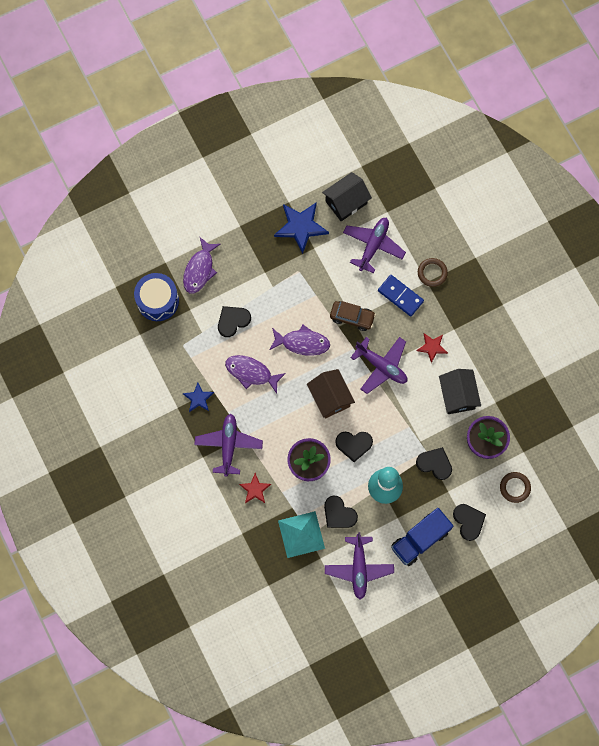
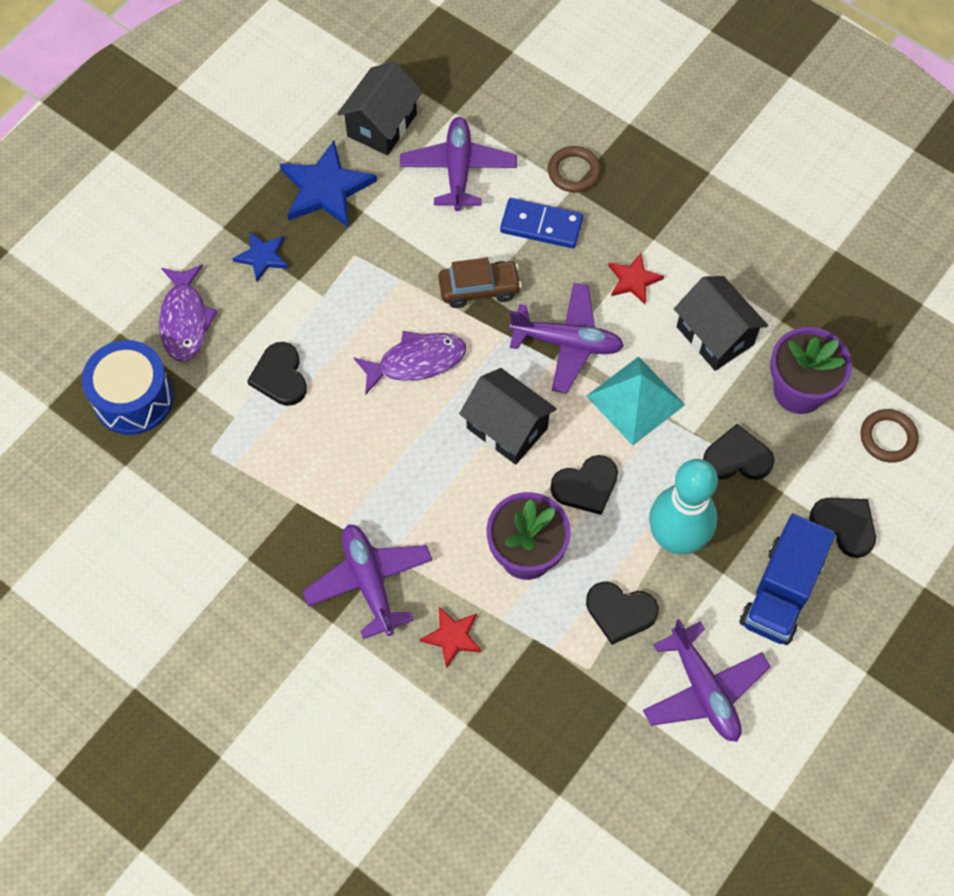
camera: 25 degrees left, 10 degrees down
blue star [182,383,214,412] -> blue star moved to [232,232,289,282]
black heart [218,306,251,337] -> black heart turned 45 degrees counterclockwise [247,342,307,406]
purple fish [225,355,286,394] -> none
turquoise pyramid [278,511,325,558] -> turquoise pyramid moved to [586,356,685,446]
brown house [307,369,355,418] -> black house [459,368,557,465]

